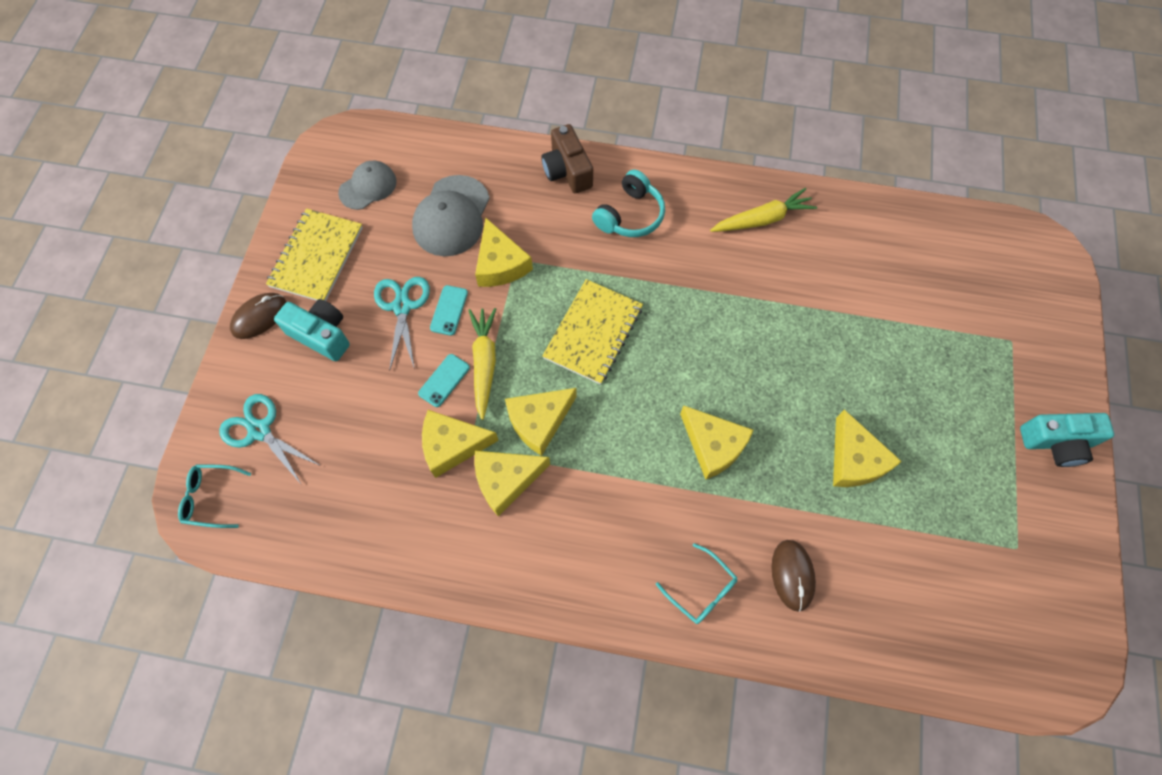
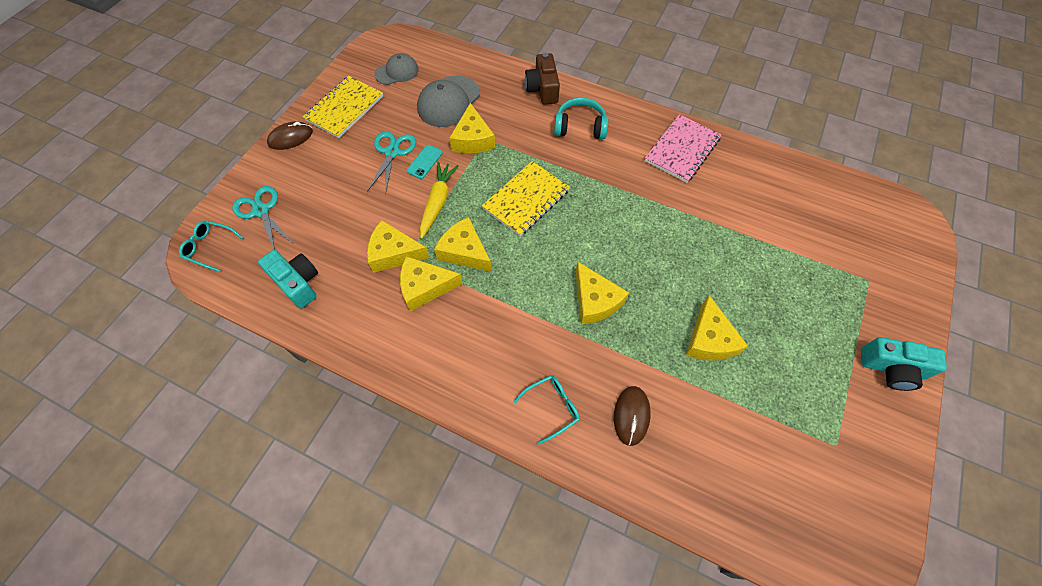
camera: 15 degrees right, 5 degrees down
turquoise camera [274,299,350,361] -> turquoise camera moved to [258,250,318,309]
turquoise phone [418,354,470,407] -> none
yellow cheese [505,388,577,456] -> yellow cheese turned 60 degrees clockwise [434,217,492,272]
turquoise headphones [592,170,665,237] -> turquoise headphones turned 135 degrees counterclockwise [554,98,608,139]
turquoise glasses [656,543,738,624] -> turquoise glasses turned 90 degrees counterclockwise [514,375,580,445]
yellow carrot [710,188,817,232] -> pink notebook [645,114,721,183]

